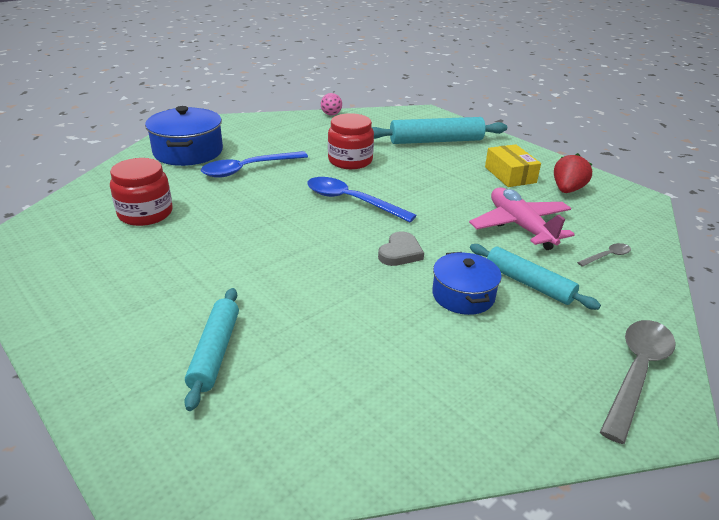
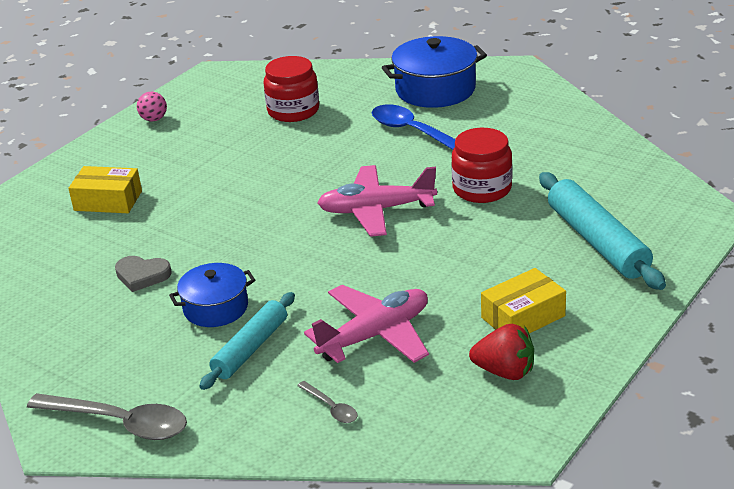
camera: 80 degrees right, 0 degrees up
turquoise rolling pin [184,288,239,411] -> yellow box [68,166,142,213]
blue spoon [307,177,417,222] -> pink plane [317,165,437,237]
pink ball [321,93,342,116] -> pink ball moved to [137,91,167,122]
grey heart [378,232,424,266] -> grey heart moved to [115,256,172,292]

